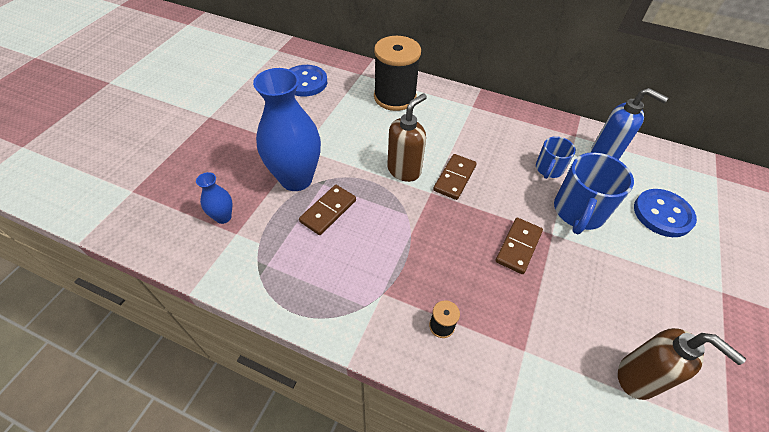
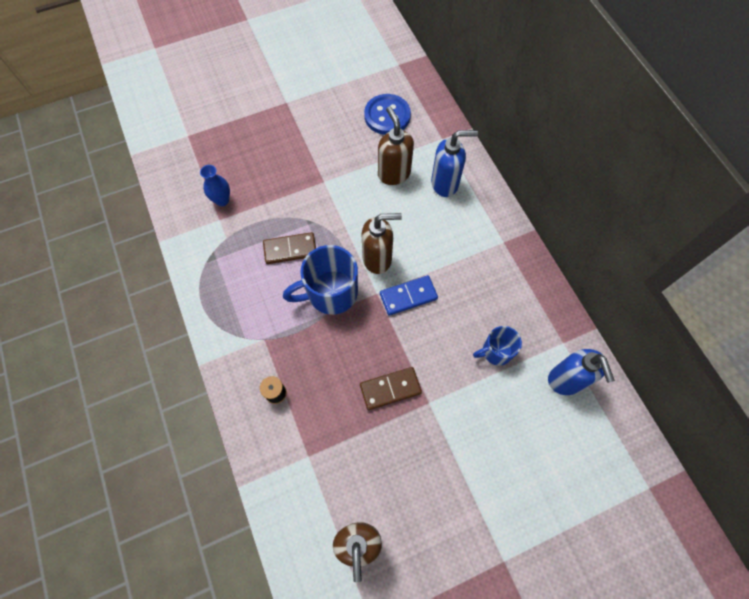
camera: 45 degrees right, 15 degrees up
blue vase [253,68,321,191] -> none
black spool [374,36,421,111] -> blue soap dispenser [431,130,478,197]
brown domino [433,154,477,200] -> blue domino [380,275,438,316]
blue mug [554,152,634,234] -> blue mug moved to [283,245,358,315]
blue button [634,189,697,237] -> none
none -> brown soap dispenser [378,106,414,185]

